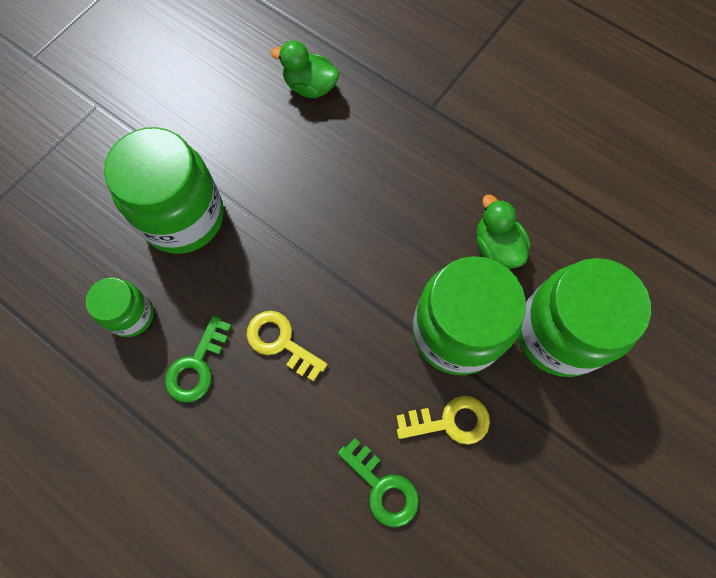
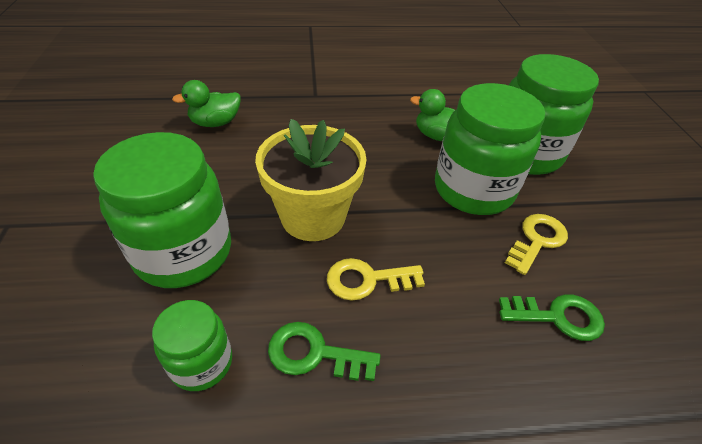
camera: 45 degrees left, 25 degrees down
green key [165,315,232,403] -> green key turned 120 degrees clockwise [268,322,381,381]
none -> yellow flower pot [255,119,367,241]

